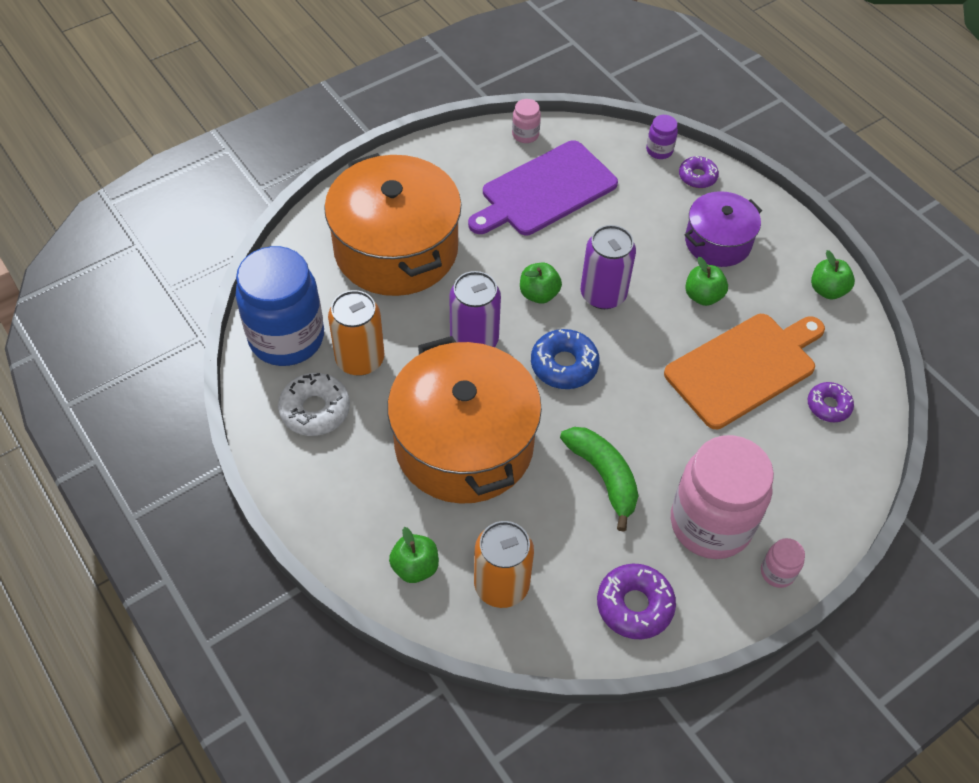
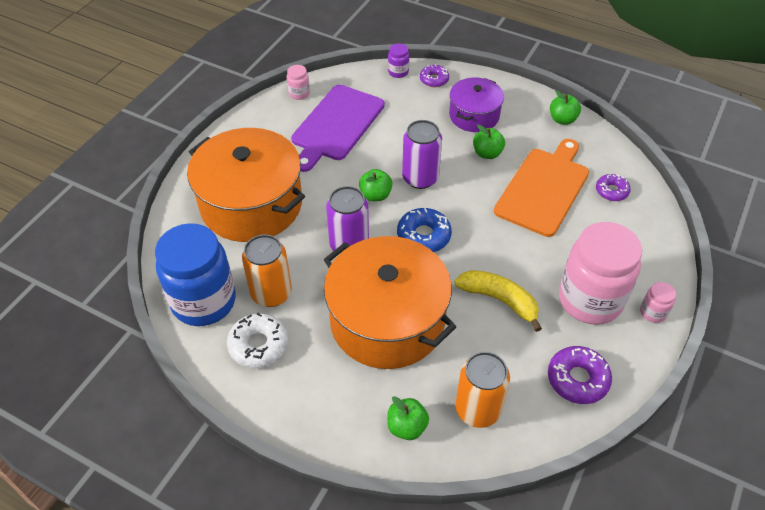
camera: 25 degrees left, 5 degrees down
green banana [560,427,638,532] -> yellow banana [454,270,542,332]

